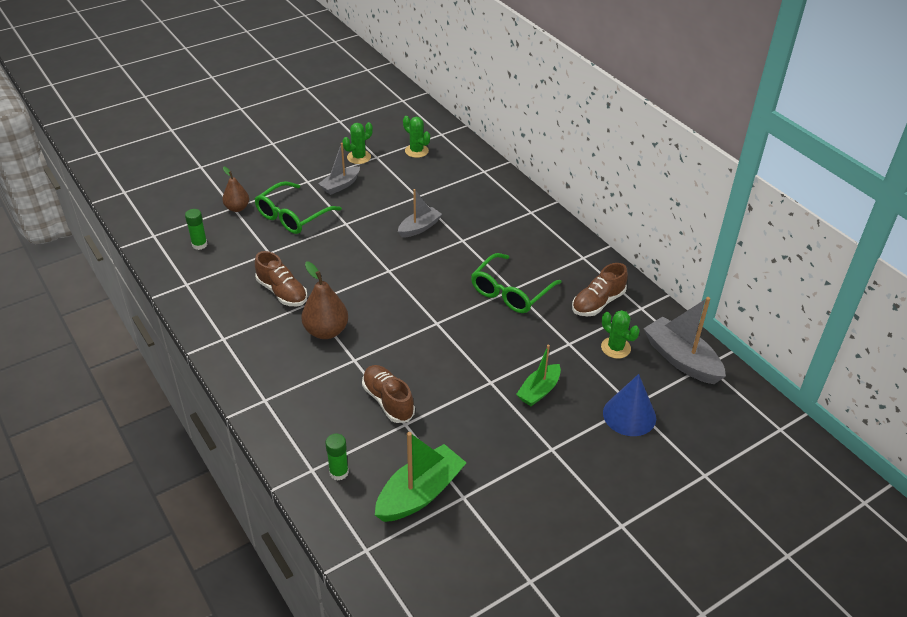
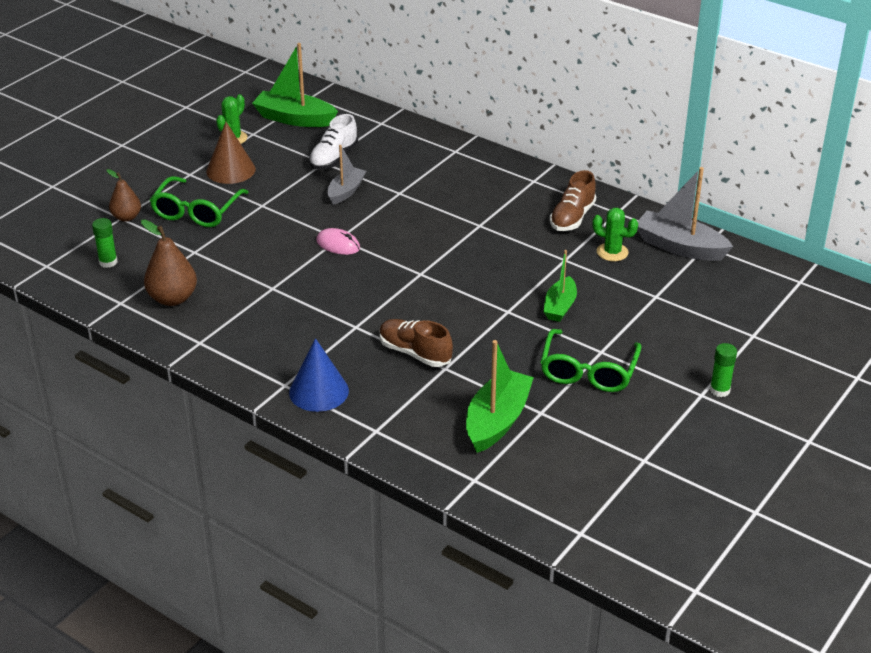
camera: 20 degrees left, 5 degrees down
brown shoe [255,251,307,306] -> none
brown pear [302,261,348,339] -> brown pear moved to [141,220,197,306]
grey boat [318,143,360,195] -> brown cone [206,122,256,184]
green glue stick [325,433,349,481] -> green glue stick moved to [710,343,737,397]
green cactus [403,116,430,158] -> green boat [252,43,338,127]
green glasses [471,253,562,313] -> green glasses moved to [541,329,642,392]
blue cone [603,374,656,436] -> blue cone moved to [289,338,349,412]
none -> white shoe [309,114,358,170]
none -> pink mouse [316,228,360,255]

